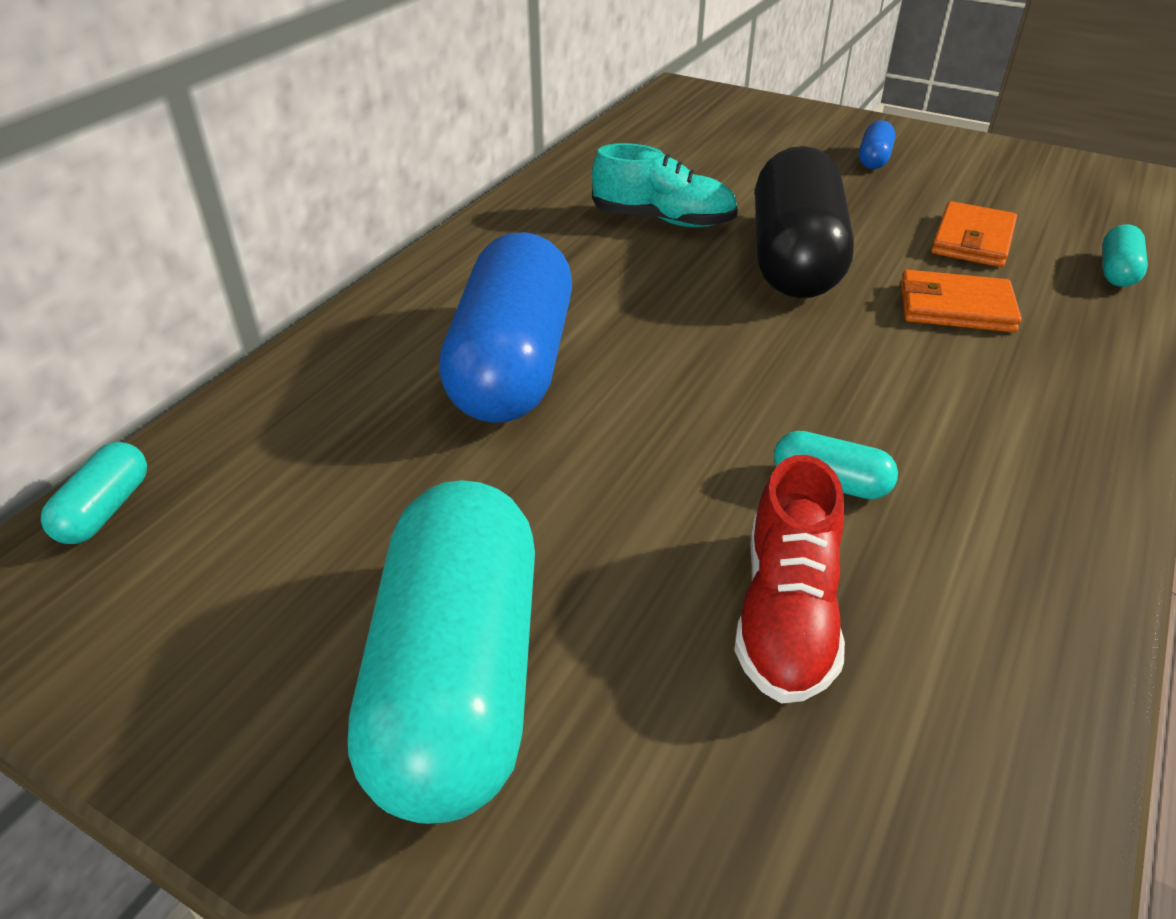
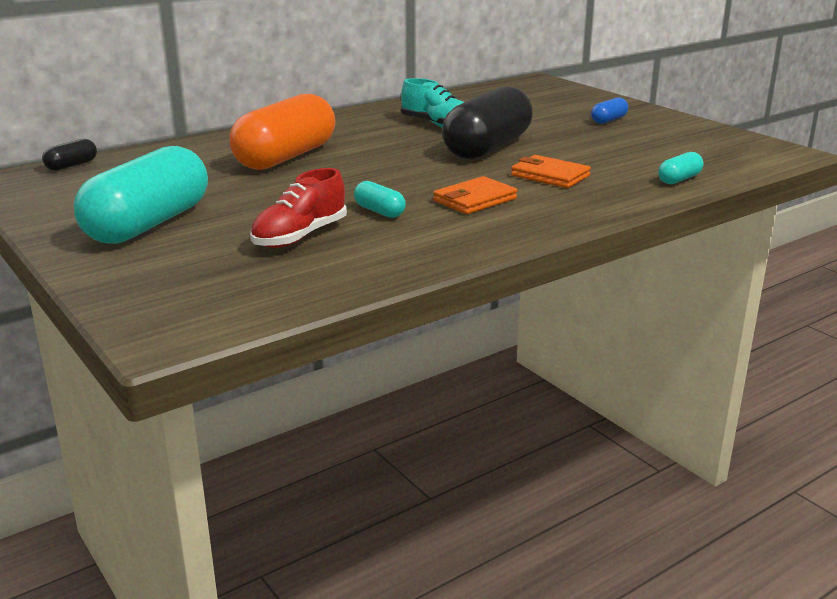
camera: 25 degrees right, 15 degrees down
turquoise capsule [41,442,147,544] -> black capsule [42,139,97,171]
blue capsule [439,232,572,423] -> orange capsule [229,94,335,170]
orange wallet [931,201,1017,267] -> orange wallet moved to [433,176,517,214]

